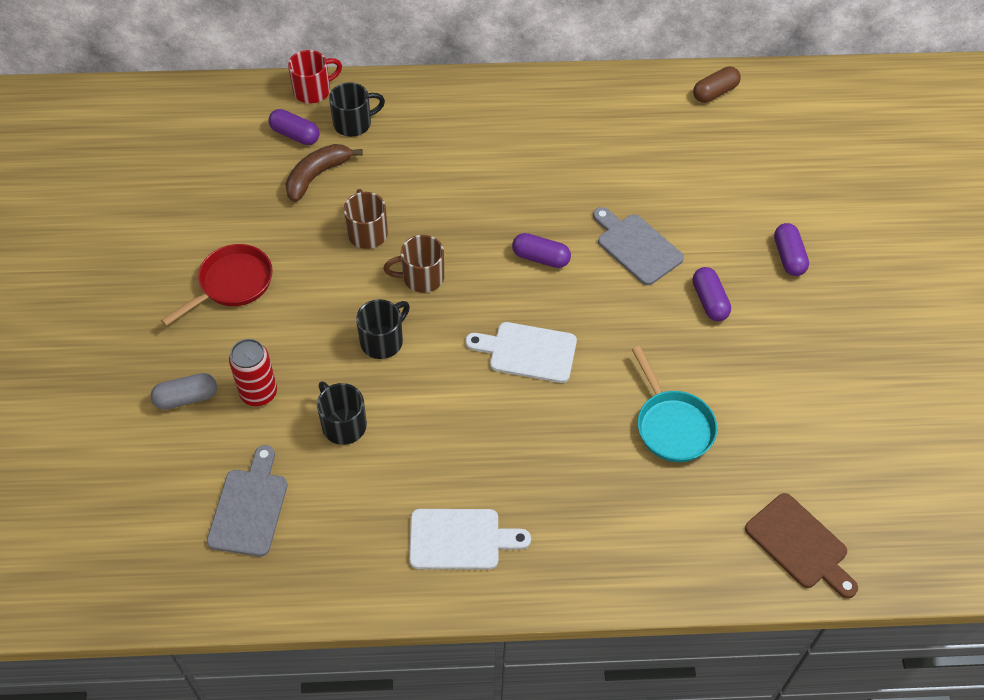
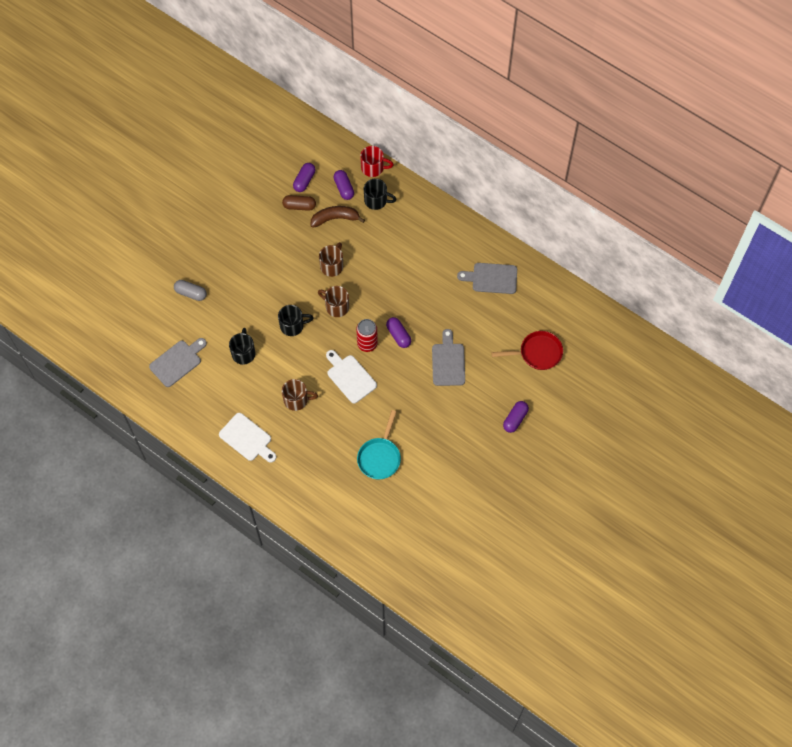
camera: 40 degrees right, 10 degrees up
red pan [161,244,273,326] -> red pan moved to [491,331,563,370]
red can [229,339,277,406] -> red can moved to [356,319,378,352]
purple capsule [692,267,731,321] -> purple capsule moved to [293,163,315,192]
brown capsule [693,66,741,103] -> brown capsule moved to [282,195,316,211]
brown cutting board [745,493,858,598] -> none
none -> brown mug [282,379,318,411]
none -> grey cutting board [457,263,517,294]

